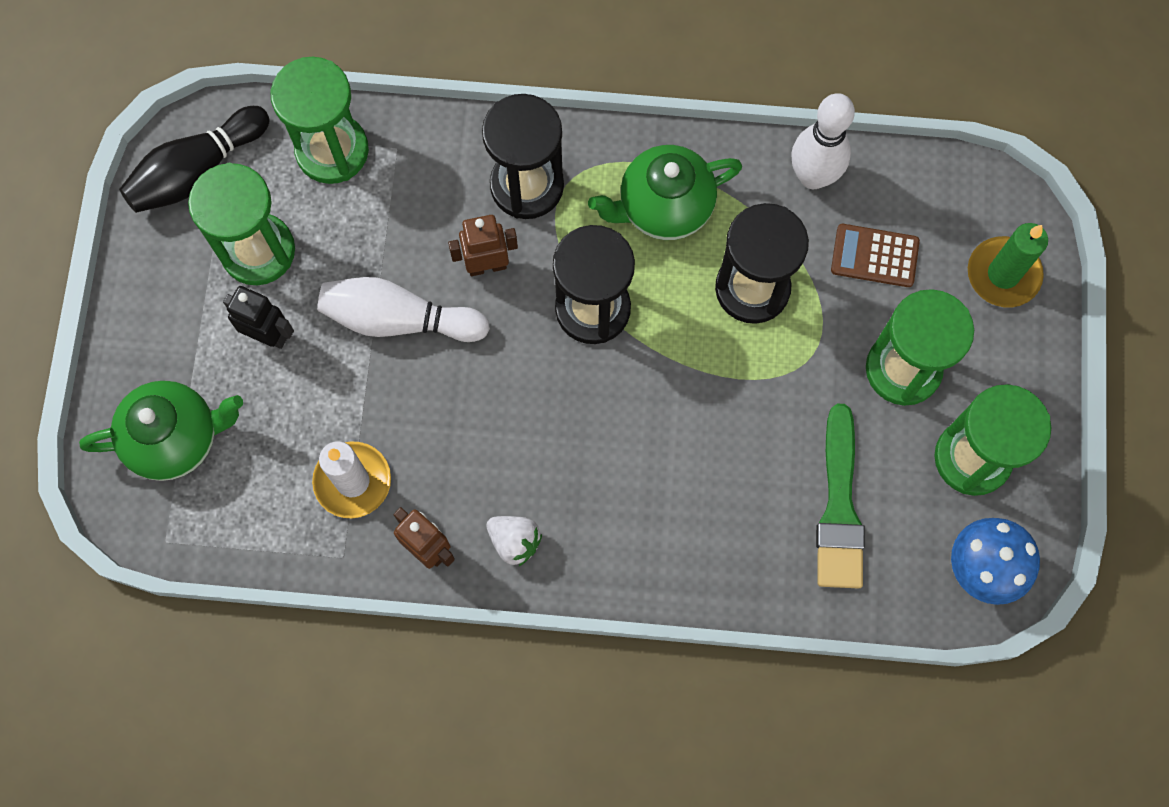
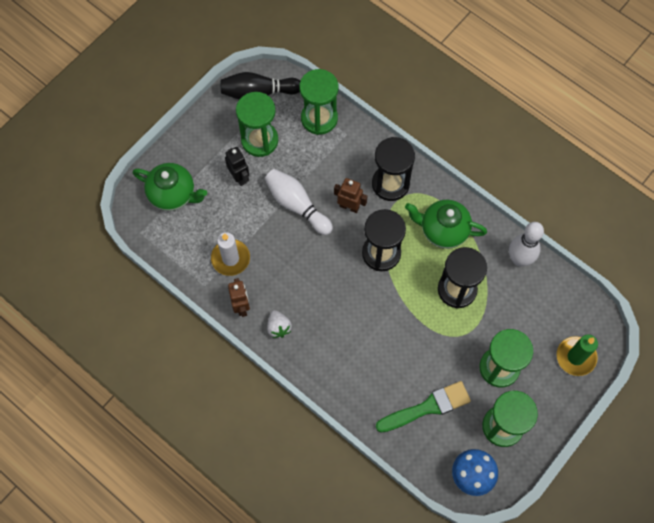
camera: 35 degrees right, 5 degrees down
green brush [816,404,865,589] -> green brush turned 150 degrees counterclockwise [376,381,471,433]
brown calculator [831,224,920,287] -> none

